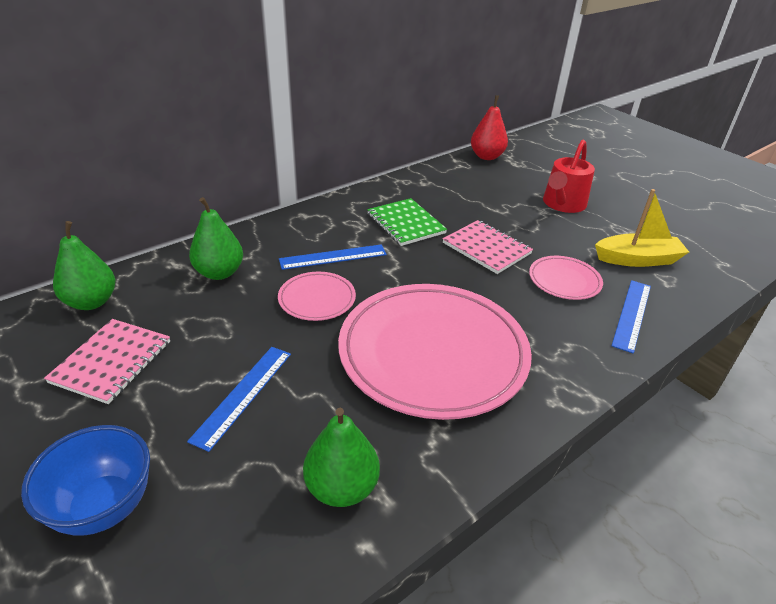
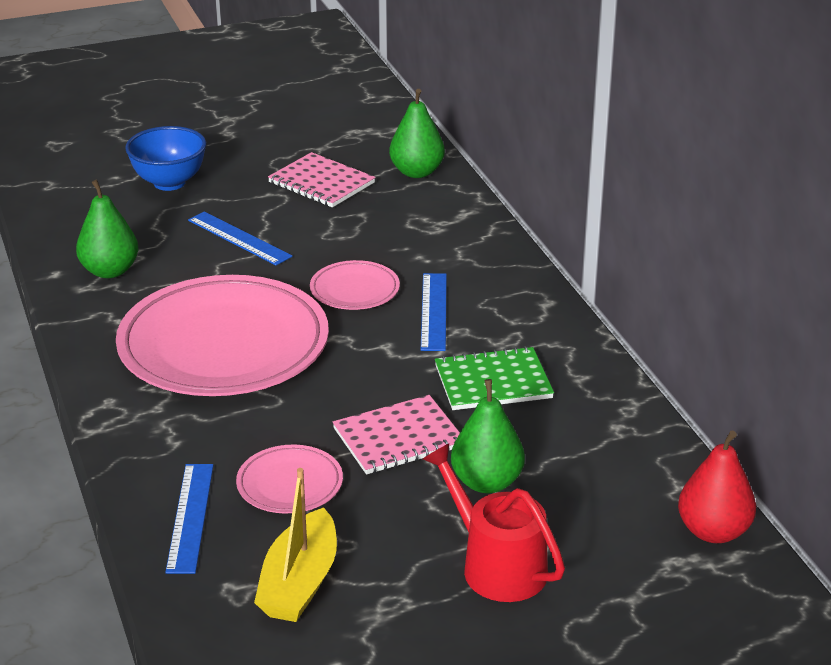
camera: 110 degrees right, 5 degrees down
green pear [189,197,243,280] -> green pear moved to [451,379,525,493]
blue ruler [611,280,651,354] -> blue ruler turned 45 degrees clockwise [165,464,213,574]

